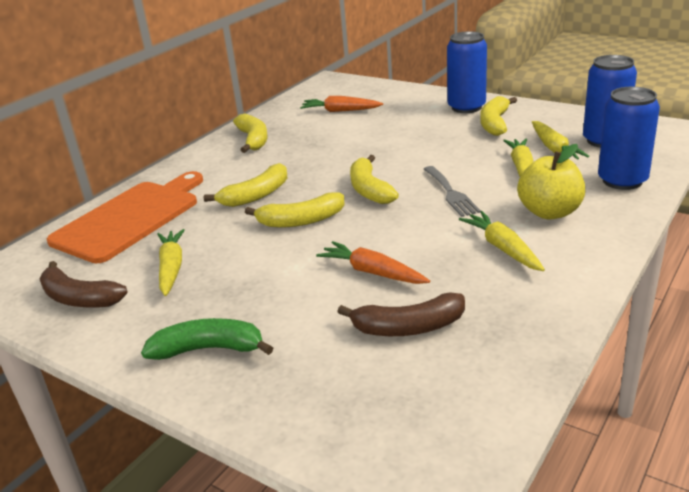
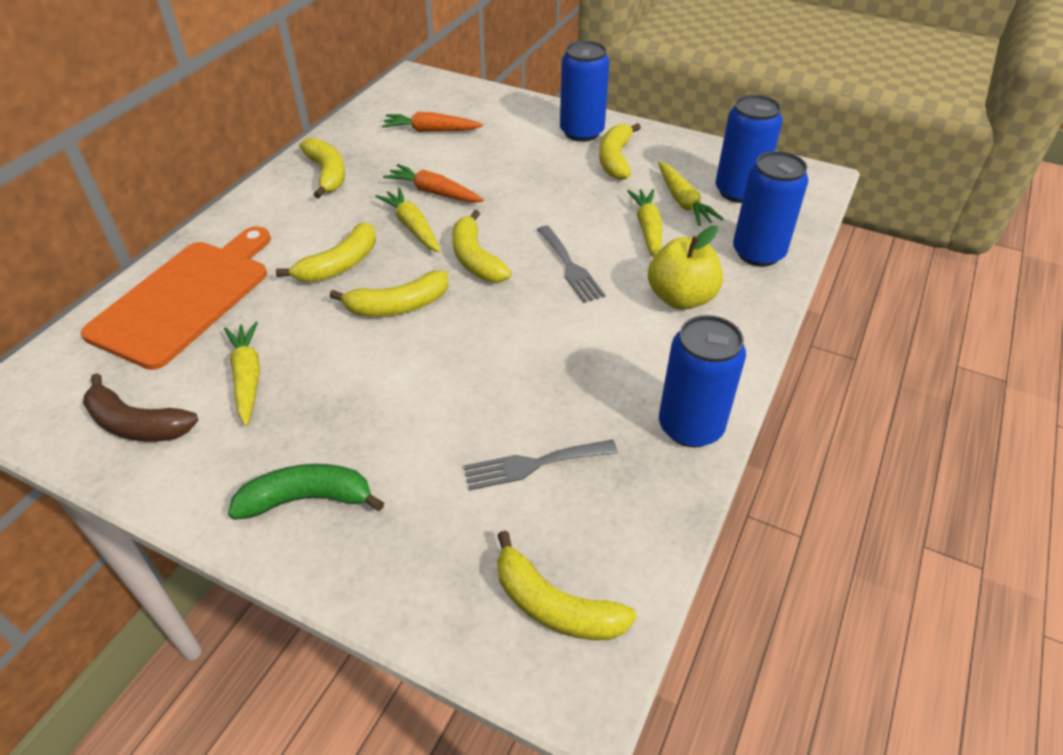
camera: 10 degrees left, 15 degrees up
orange carrot [316,241,430,284] -> orange carrot moved to [383,164,484,203]
brown banana [337,292,465,336] -> grey fork [463,440,618,491]
yellow carrot [459,211,545,271] -> yellow carrot moved to [375,188,440,252]
none -> yellow banana [497,530,637,640]
none -> blue can [659,315,746,447]

